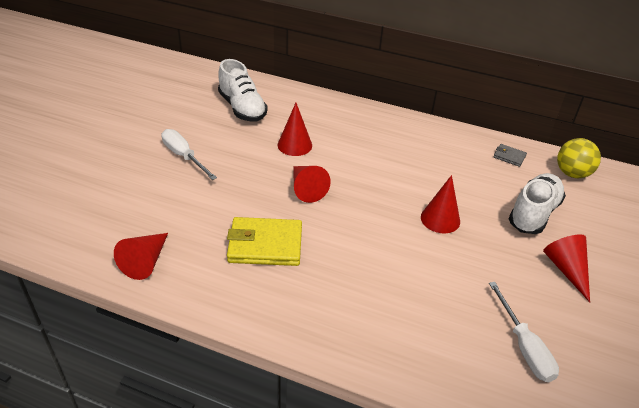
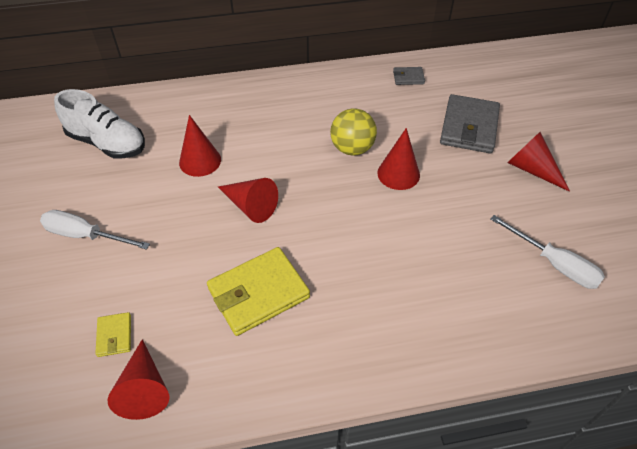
camera: 30 degrees left, 10 degrees up
white shoe [509,173,566,234] -> grey wallet [440,94,500,153]
yellow ball [557,138,601,178] -> yellow ball moved to [330,108,377,155]
none -> yellow wallet [95,312,131,357]

